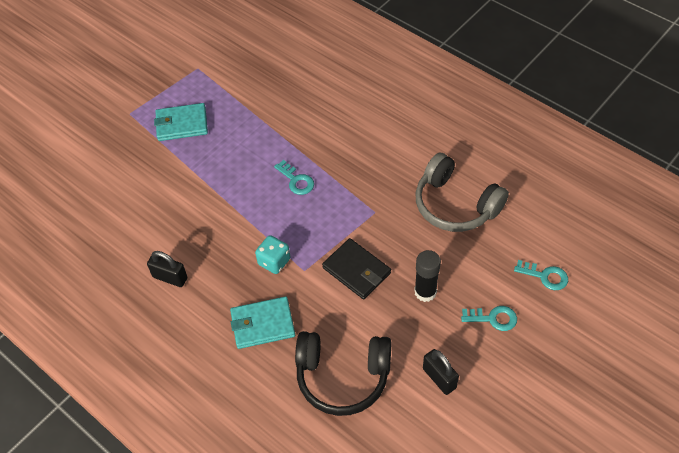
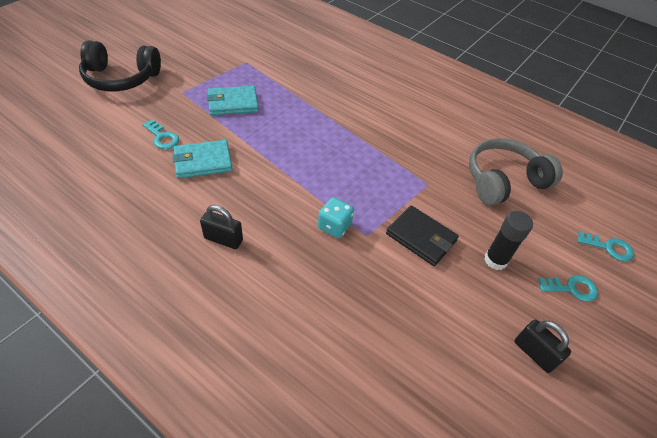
camera: 10 degrees left, 5 degrees down
turquoise wallet [230,296,295,349] -> turquoise wallet moved to [172,140,232,179]
turquoise key [274,160,314,195] -> turquoise key moved to [142,119,179,149]
black headphones [295,331,392,416] -> black headphones moved to [79,40,161,91]
grey headphones [416,153,509,232] -> grey headphones turned 120 degrees clockwise [469,138,563,206]

